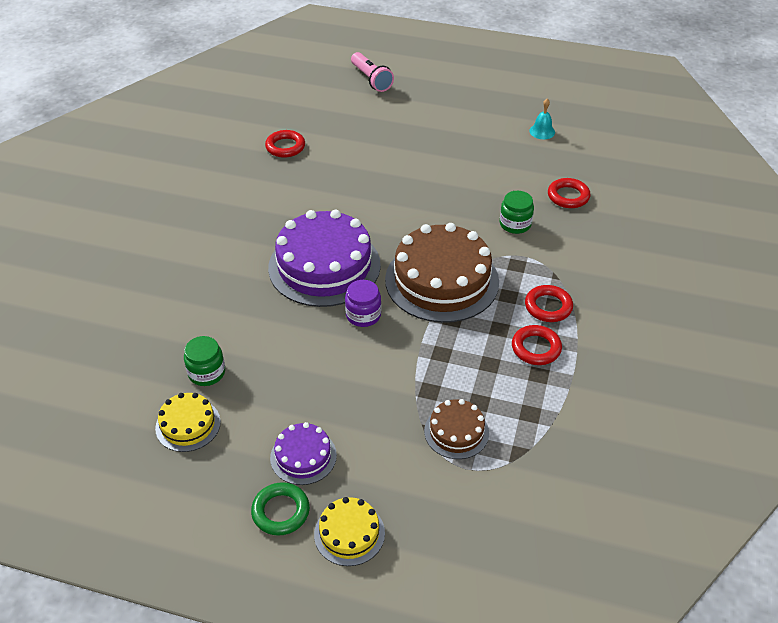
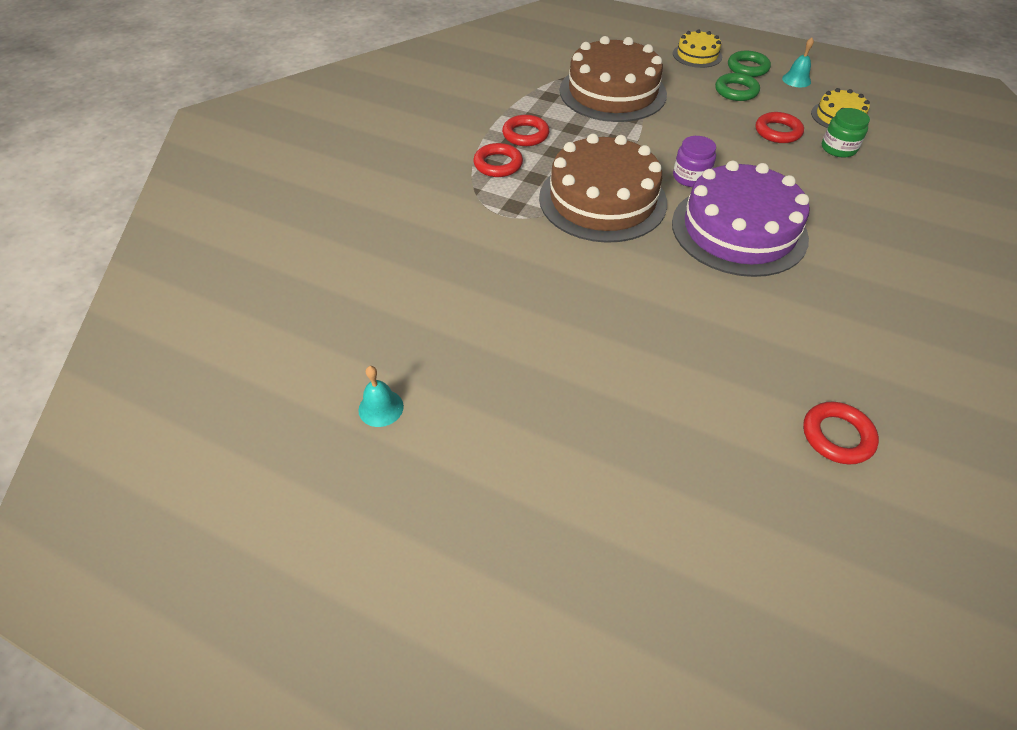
camera: 170 degrees left, 5 degrees up
purple cake [270,422,337,485] -> green ring [715,73,760,101]
pink flashlight [351,52,394,92] -> none
brown cake [424,399,489,459] -> brown cake [560,36,667,122], size x2.04
green jar [500,191,534,234] -> none
red ring [548,178,590,208] -> red ring moved to [755,112,804,143]
none -> turquoise bell [782,38,814,87]

